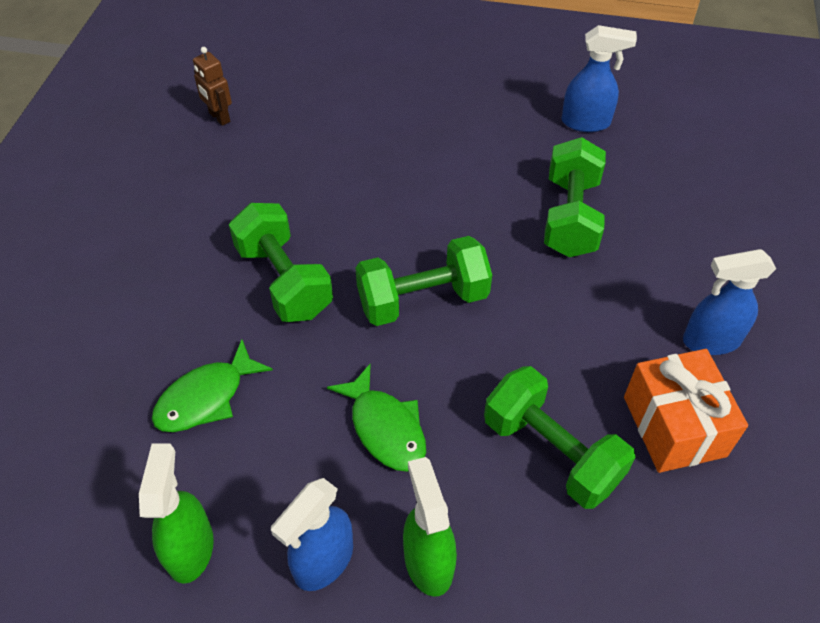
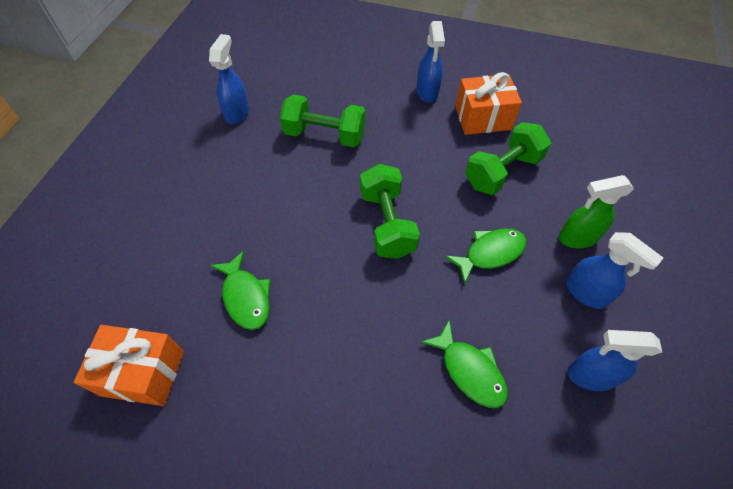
camera: 85 degrees left, 5 degrees up
green spray bottle [139,443,214,584] -> blue spray bottle [567,330,662,391]
brown robot [193,47,232,126] -> orange gift [74,325,184,406]
green dumbbell [229,203,333,322] -> none
none -> green fish [210,251,270,330]

